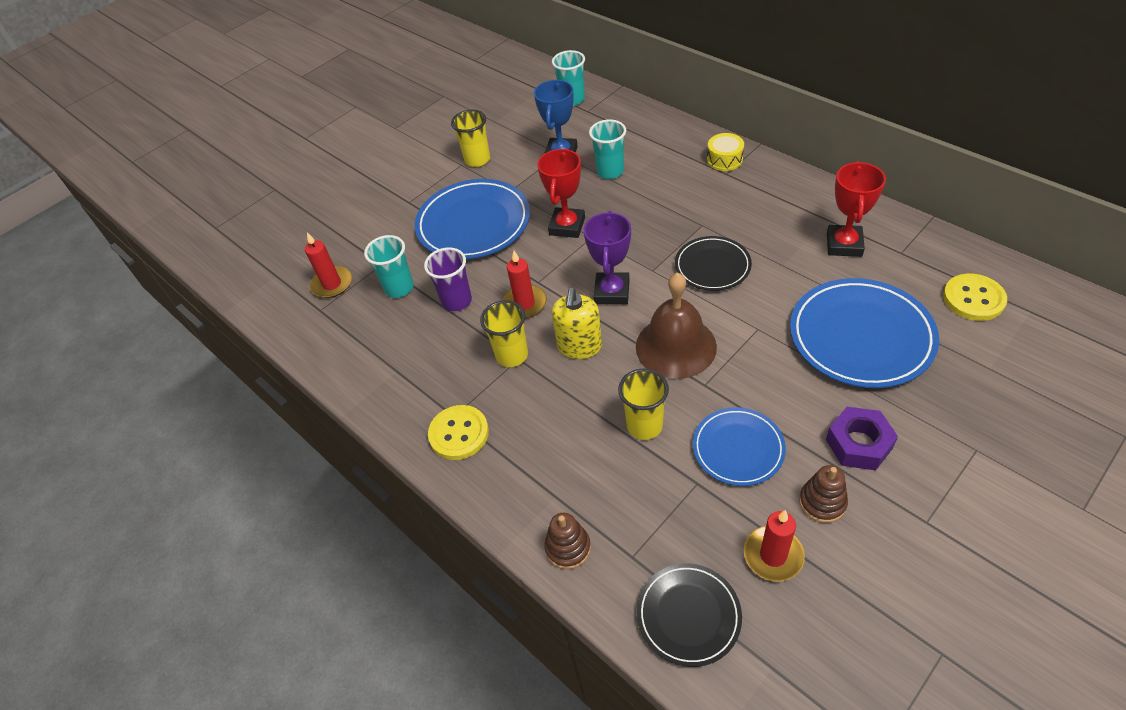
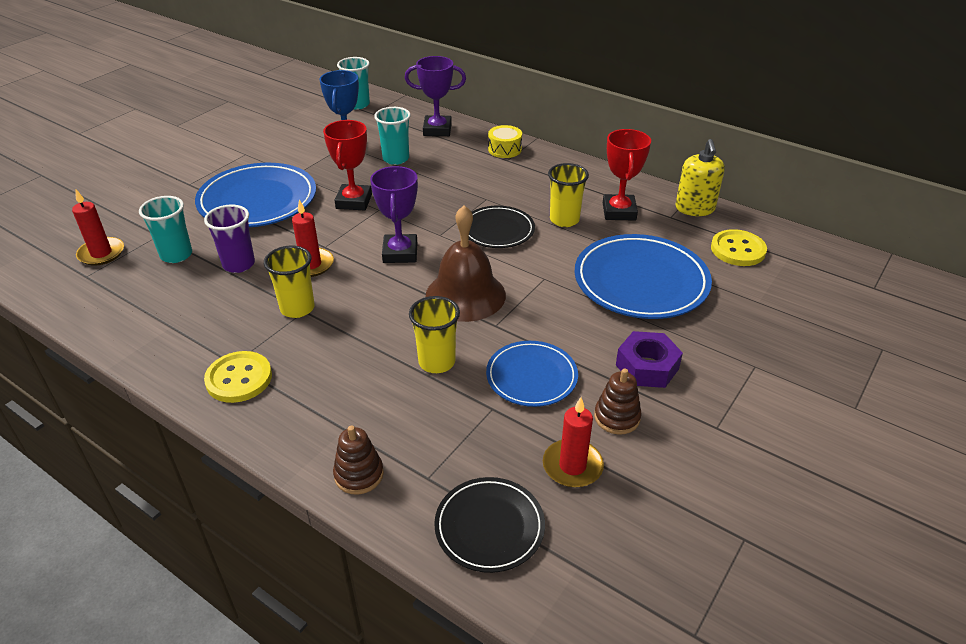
camera: 15 degrees left, 10 degrees down
yellow cup [451,110,490,167] -> yellow cup moved to [548,163,589,227]
yellow soap dispenser [552,288,602,359] -> yellow soap dispenser moved to [676,139,725,216]
none -> purple trophy [405,56,466,136]

